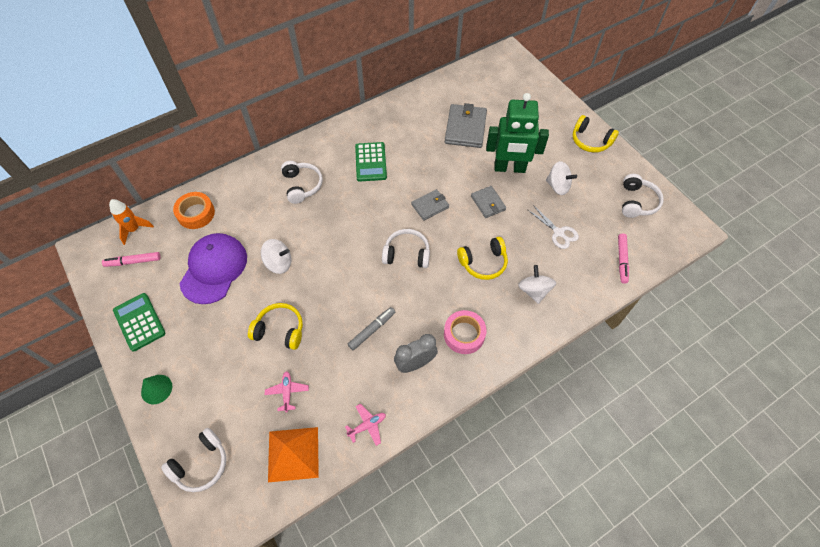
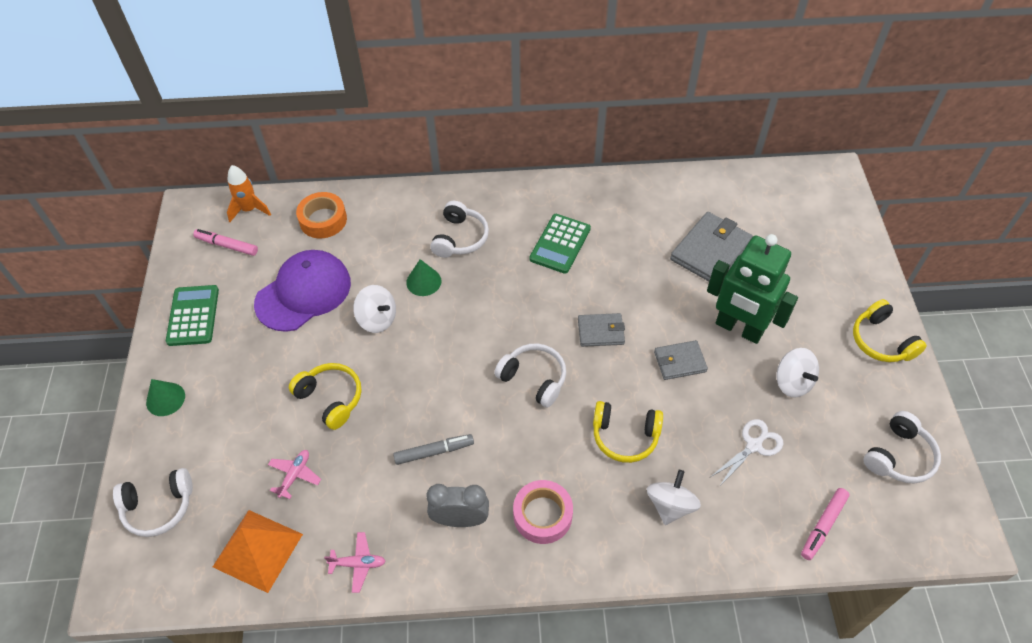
camera: 30 degrees right, 5 degrees down
grey wallet [471,186,506,218] -> grey wallet turned 75 degrees clockwise [654,340,708,380]
white scissors [528,205,579,249] -> white scissors turned 120 degrees counterclockwise [711,419,783,484]
none -> green cone [406,259,441,296]

